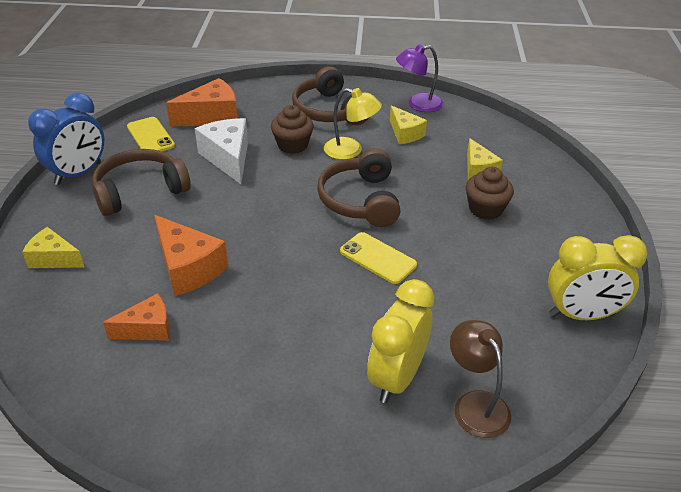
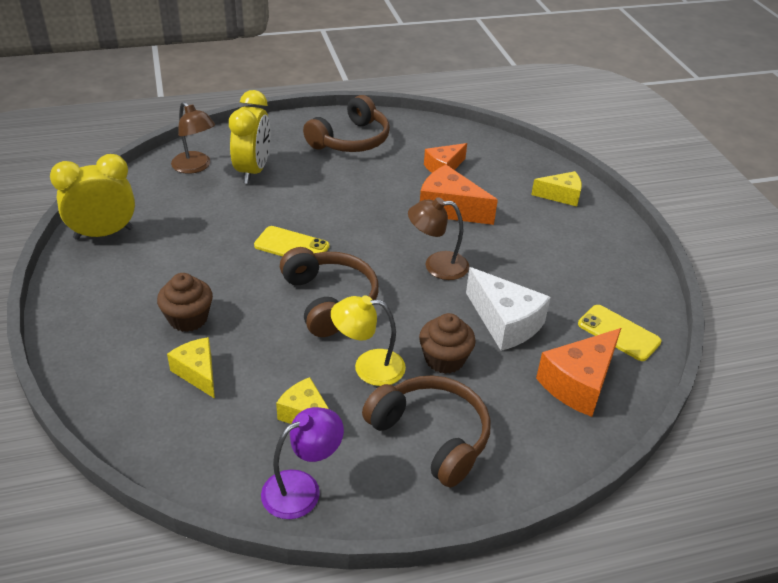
camera: 160 degrees right, 0 degrees up
blue clock [28,93,104,185] -> none
brown headphones [92,149,191,216] -> brown headphones moved to [303,95,390,152]
none -> brown lamp [408,197,469,280]

